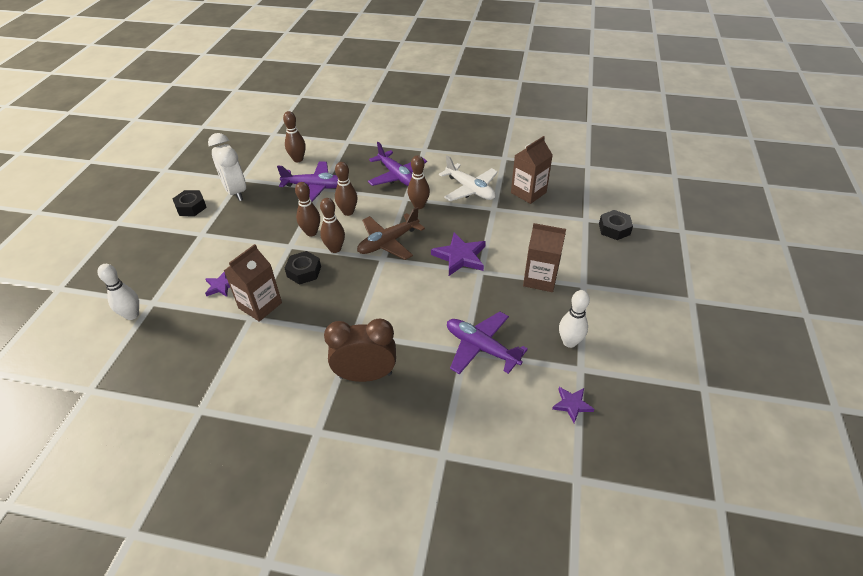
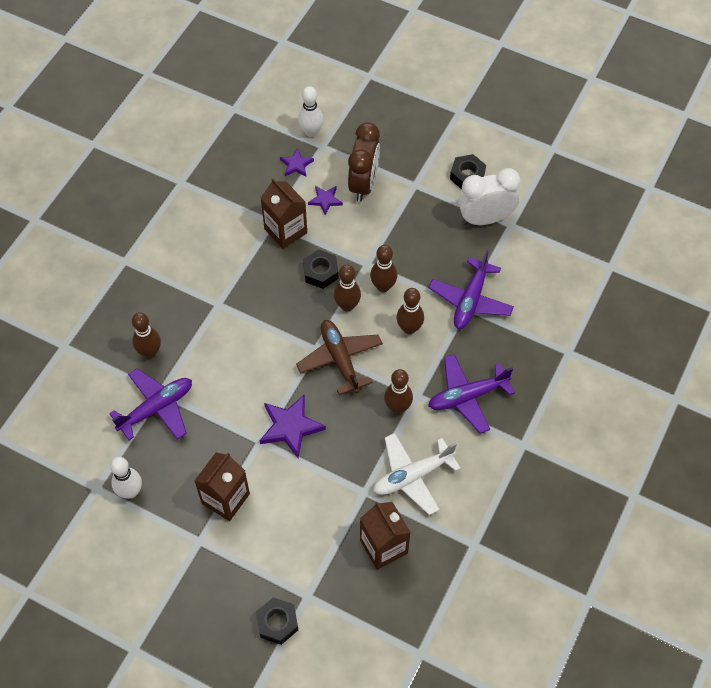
camera: 105 degrees right, 15 degrees up
brown bowling pin [283,111,306,162] -> brown bowling pin moved to [132,312,161,358]
brown clock [324,319,396,382] -> brown clock moved to [348,122,380,202]
purple star [552,387,595,423] -> purple star moved to [280,148,314,177]

